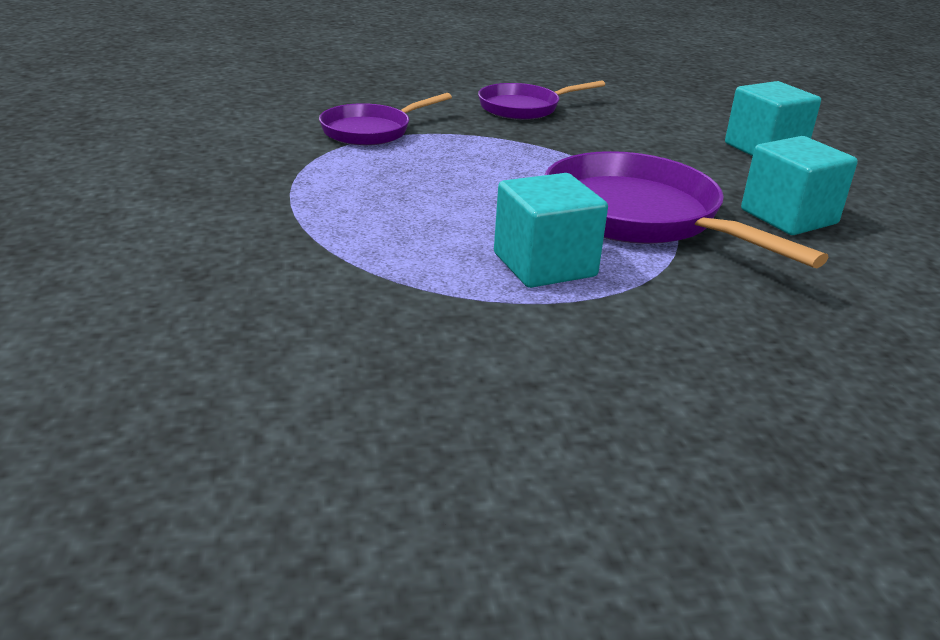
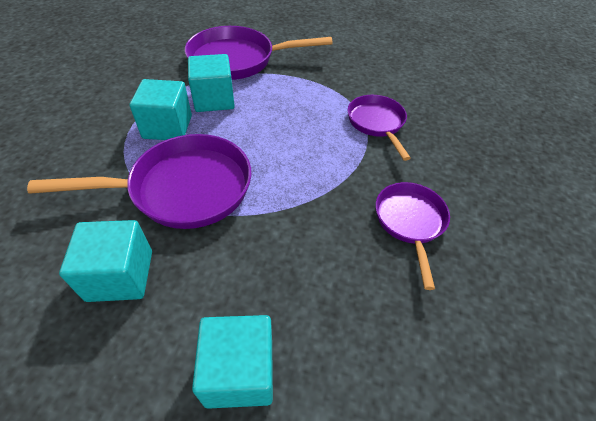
camera: 115 degrees right, 20 degrees up
none -> purple pan [185,26,333,80]
none -> turquoise cube [188,54,235,112]

